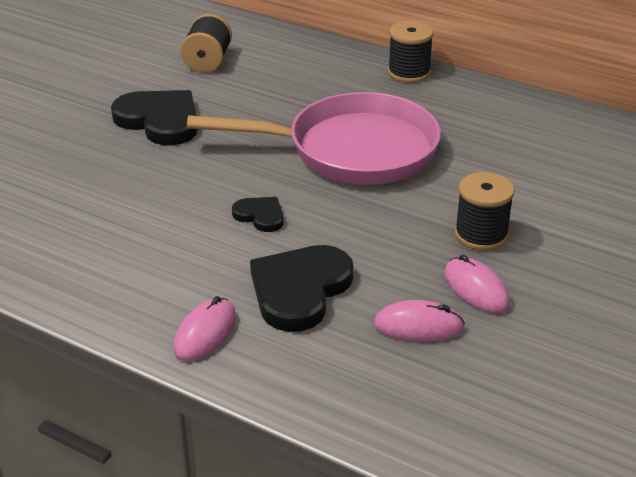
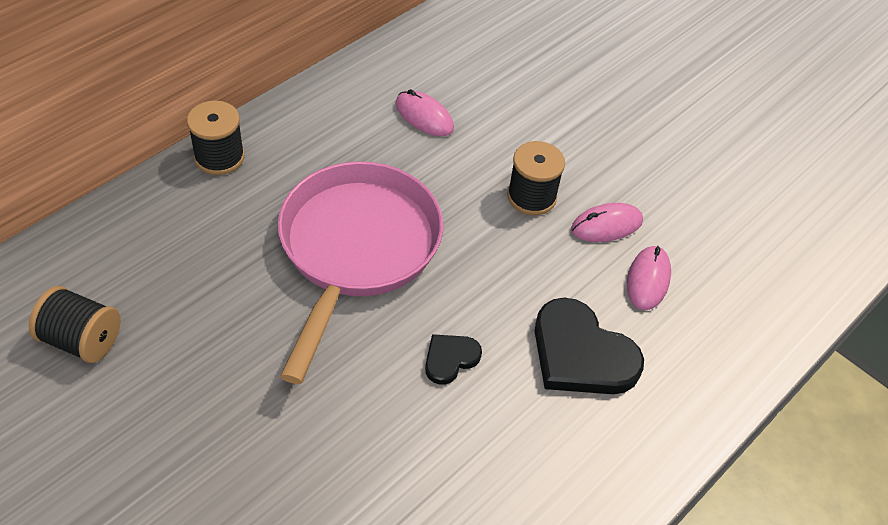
camera: 80 degrees left, 15 degrees up
black heart [111,90,198,145] -> none
pink mouse [173,296,236,361] -> pink mouse moved to [396,89,454,136]

